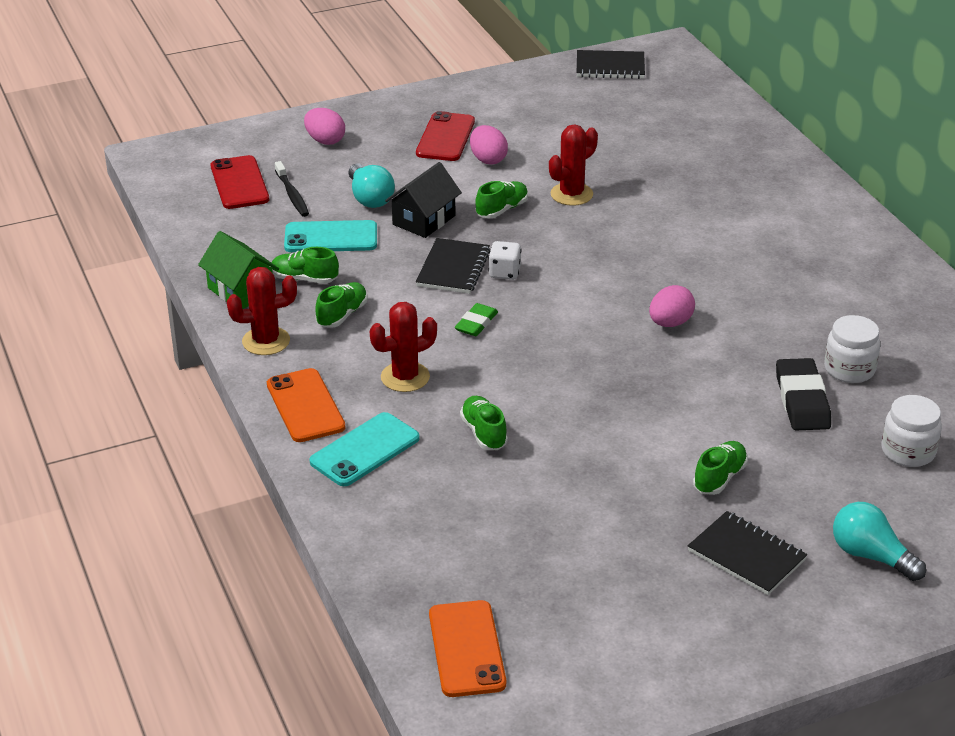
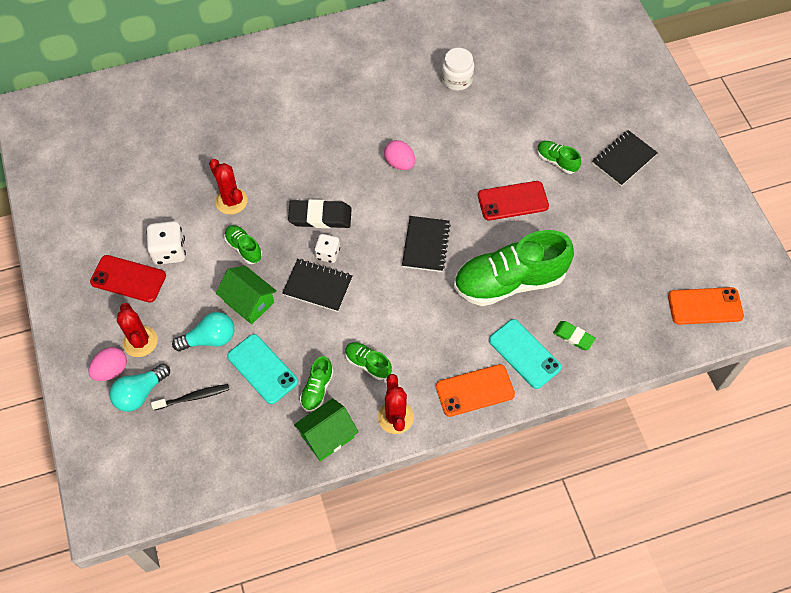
camera: 85 degrees left, 25 degrees up
red phone [211,155,269,209] -> red phone moved to [478,181,549,221]
turquoise phone [284,220,377,252] -> turquoise phone turned 45 degrees counterclockwise [227,334,298,404]
red cactus [370,302,437,392] -> red cactus moved to [117,303,158,357]
black house [385,162,462,238] -> green house [216,266,277,324]
green eraser [455,303,498,336] -> green eraser moved to [553,321,596,350]
green shoe [460,396,508,450] -> green shoe [454,230,574,306], size x2.27
pink egg [470,125,508,165] -> white dice [146,221,186,265]
black notebook [577,50,645,79] -> black notebook moved to [402,216,451,272]
black eraser [776,358,831,430] -> black eraser moved to [288,199,352,228]
turquoise light bulb [833,502,926,581] -> turquoise light bulb moved to [109,364,170,412]
white jar [881,395,942,467] -> none

